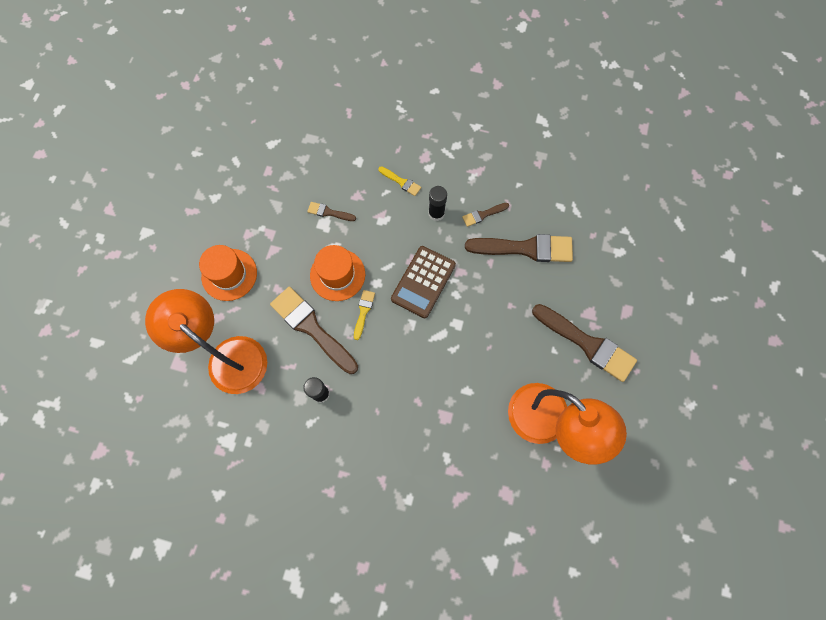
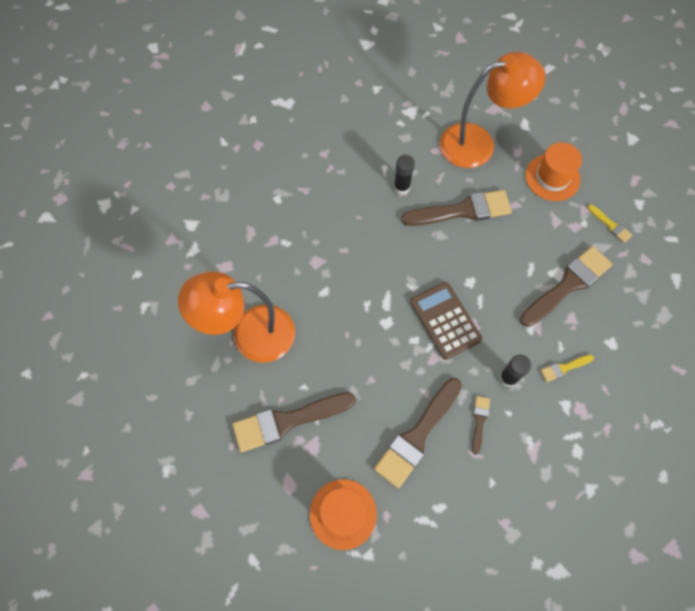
camera: 125 degrees right, 5 degrees down
brown brush [307,202,356,221] -> brown brush [520,246,613,327], size x2.14
orange hat [310,245,365,301] -> orange hat moved to [310,479,377,550]
yellow brush [354,290,375,340] -> yellow brush moved to [588,204,633,243]

